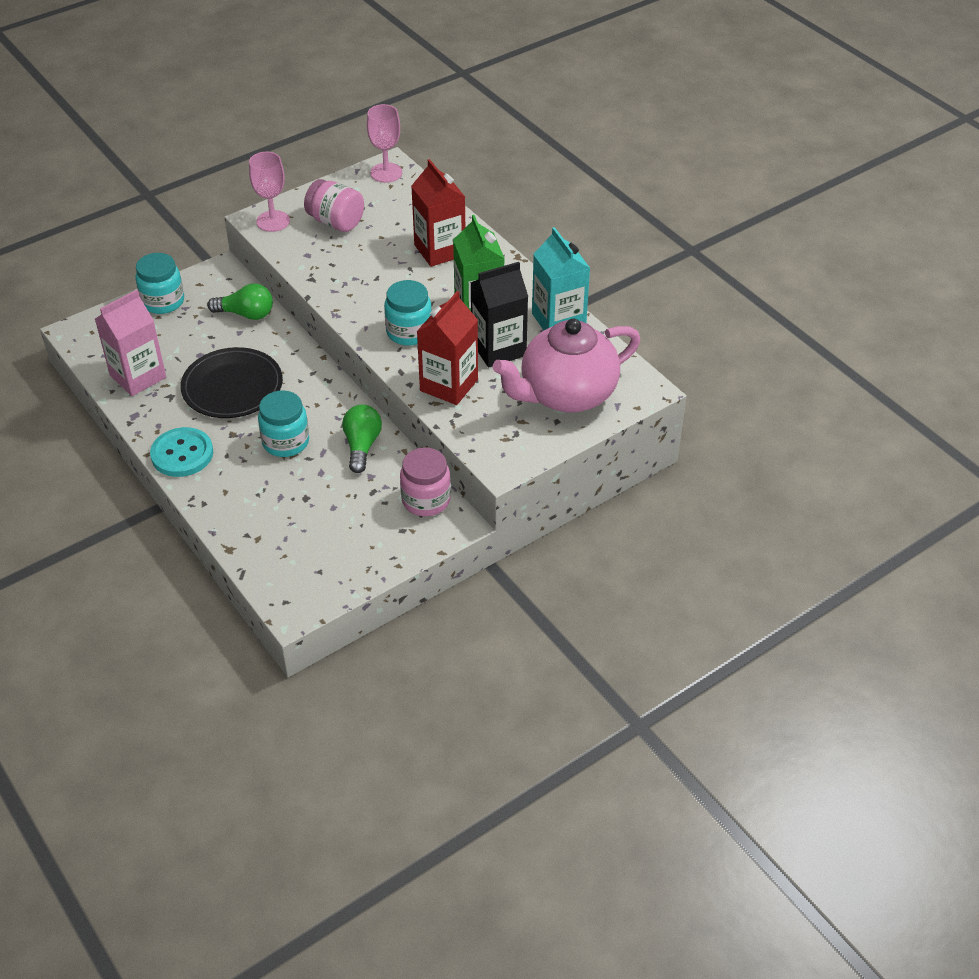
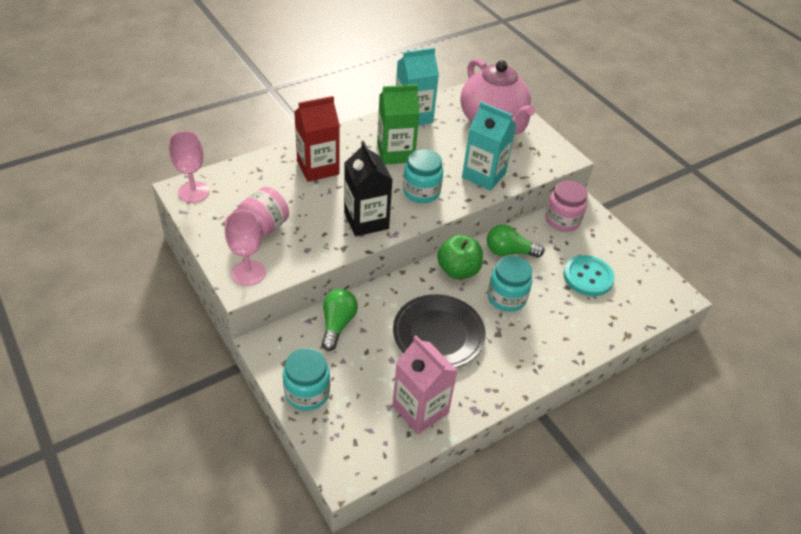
camera: 90 degrees left, 0 degrees up
turquoise button [150,427,213,477] -> turquoise button moved to [563,255,615,296]
red carton [417,291,478,405] -> turquoise carton [462,102,516,191]
black carton [471,262,528,367] -> black carton moved to [344,141,393,236]
none -> green apple [437,235,483,279]

